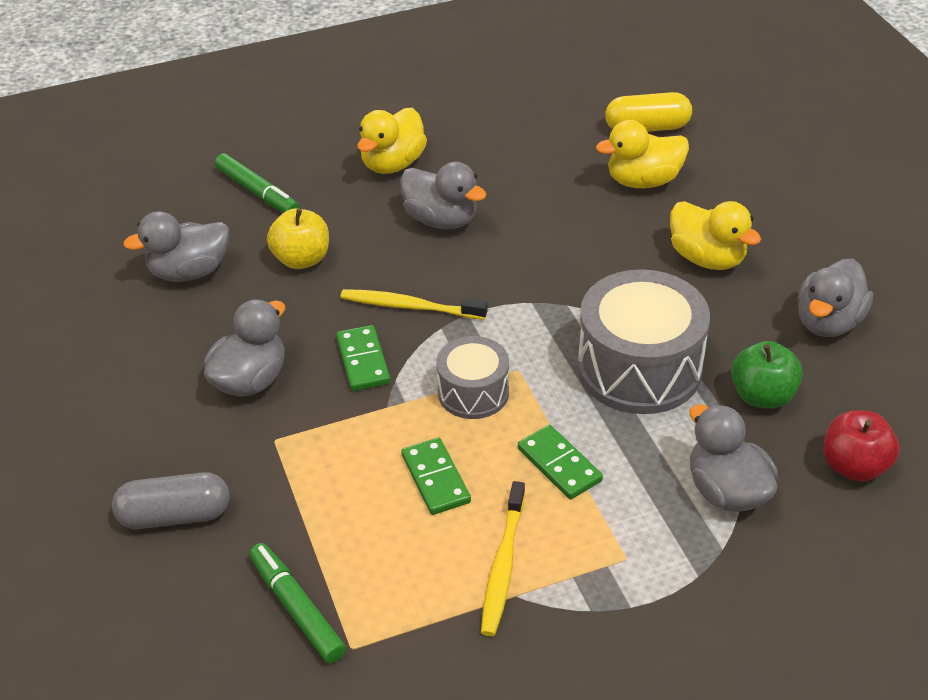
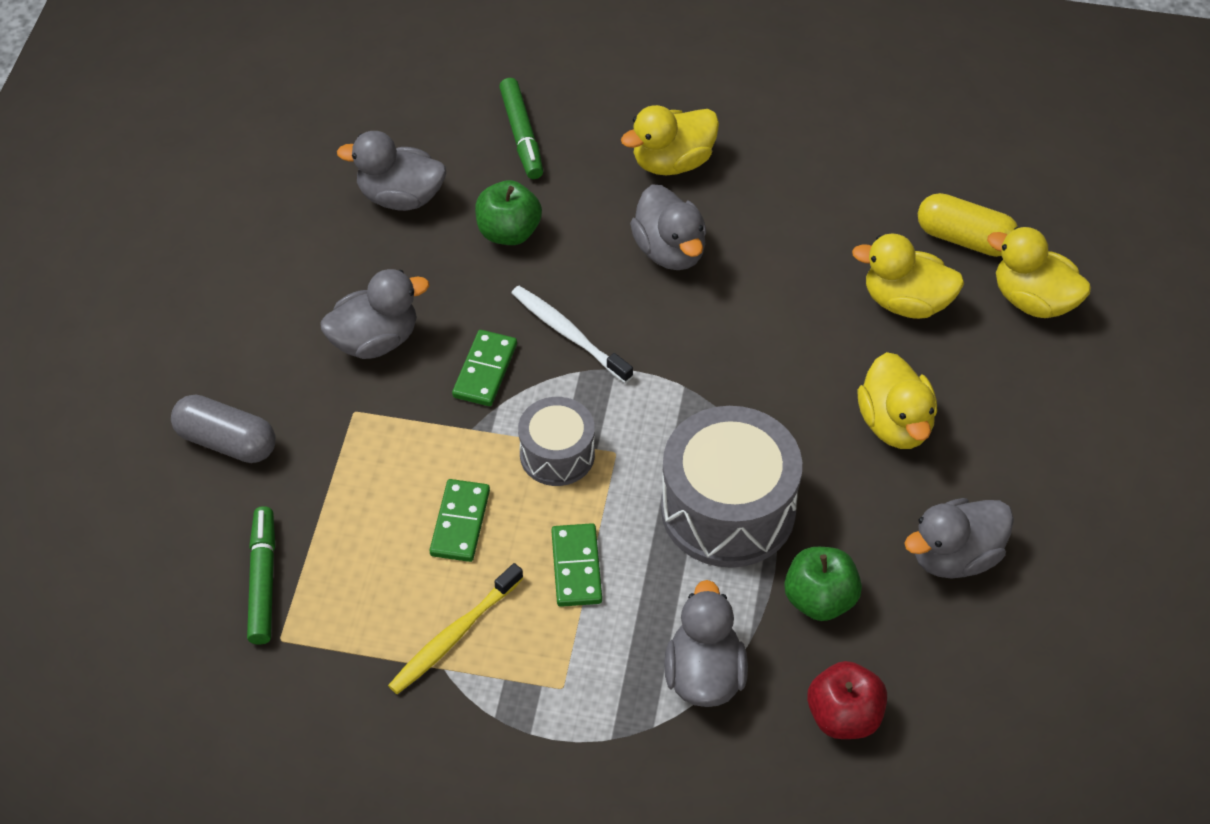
camera: 30 degrees right, 10 degrees up
yellow apple [267,208,329,269] -> green apple [475,180,542,245]
yellow toothbrush [340,289,488,320] -> white toothbrush [511,286,633,383]
none -> yellow duck [987,227,1091,318]

